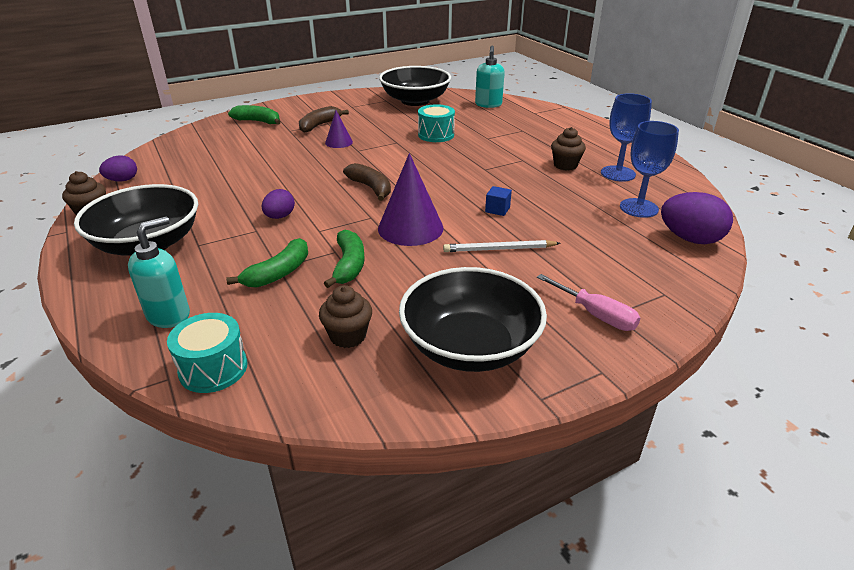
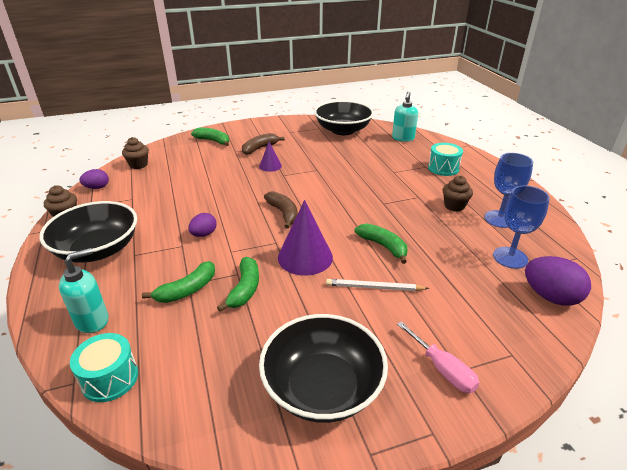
camera: 10 degrees right, 0 degrees up
brown cupcake [319,285,372,348] -> brown cupcake moved to [122,137,149,169]
turquoise drum [418,104,455,142] -> turquoise drum moved to [428,143,463,176]
blue cube [485,186,512,216] -> green banana [355,223,408,264]

